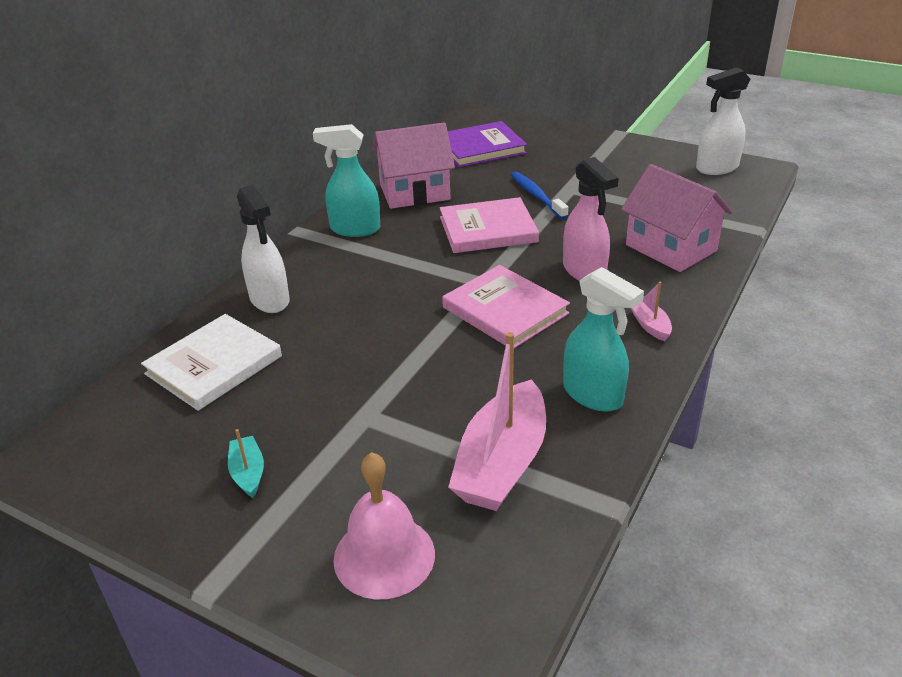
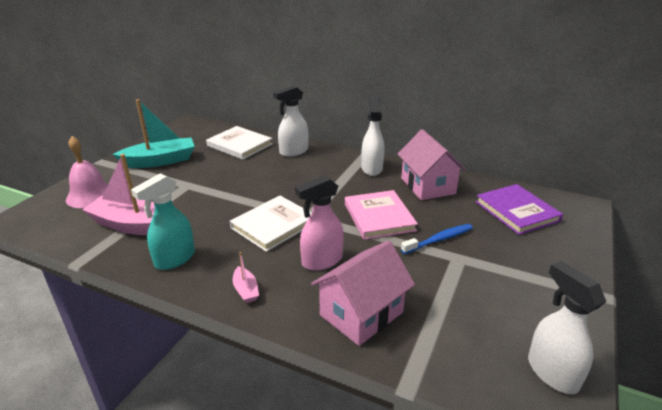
camera: 85 degrees right, 5 degrees down
turquoise boat [228,429,264,498] -> turquoise boat [113,99,195,168], size x2.20
turquoise spray bottle [313,124,380,237] -> white spray bottle [361,97,384,176]
pink book [442,265,570,348] -> white book [230,196,311,252]
pink boat [631,281,672,341] -> pink boat turned 90 degrees clockwise [233,252,259,303]

